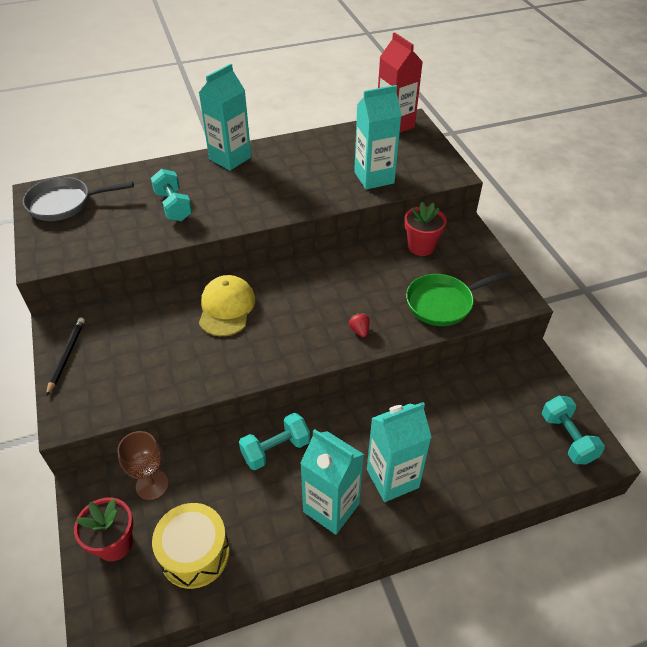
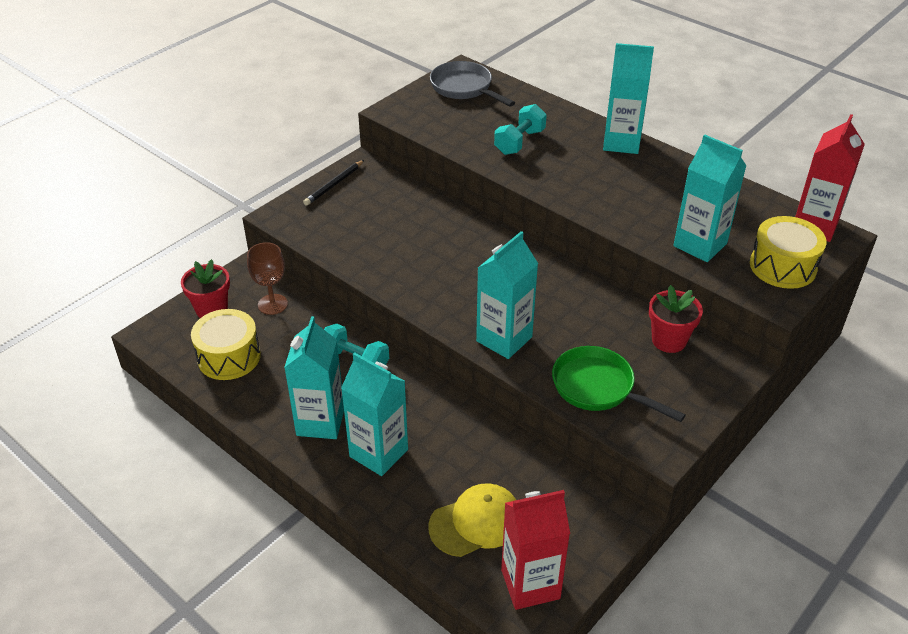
camera: 60 degrees right, 5 degrees down
black pencil [46,318,85,396] -> black pencil turned 150 degrees clockwise [303,160,364,206]
yellow cap [199,275,255,336] -> yellow cap moved to [428,483,516,557]
red strawberry [349,313,370,337] -> turquoise carton [476,231,538,359]
turquoise dumbbell [542,396,605,464] -> red carton [501,490,570,610]
none -> yellow drum [750,216,827,289]

